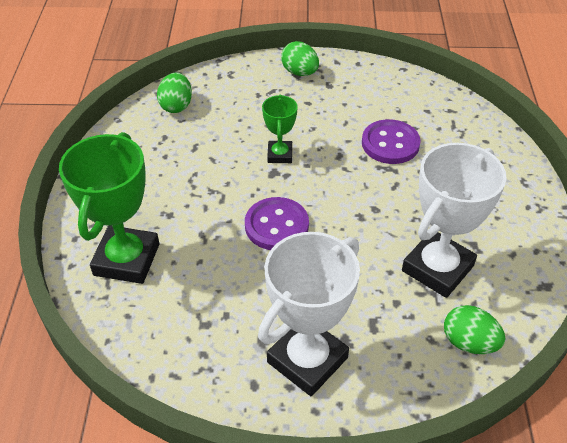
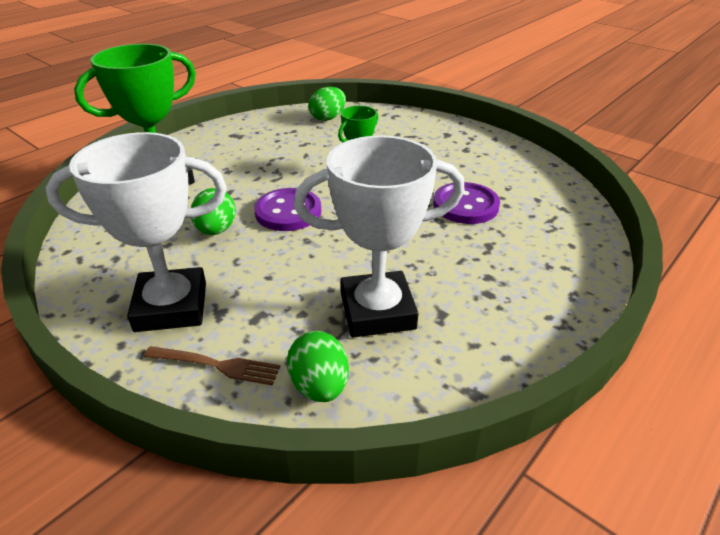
camera: 40 degrees right, 10 degrees down
green egg [281,41,319,76] -> green egg moved to [191,188,236,235]
none -> brown fork [144,346,280,385]

